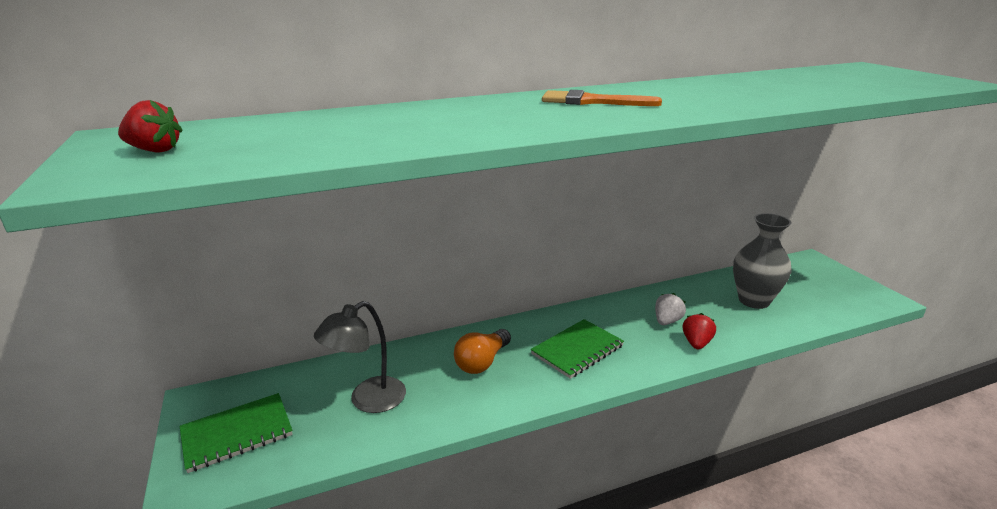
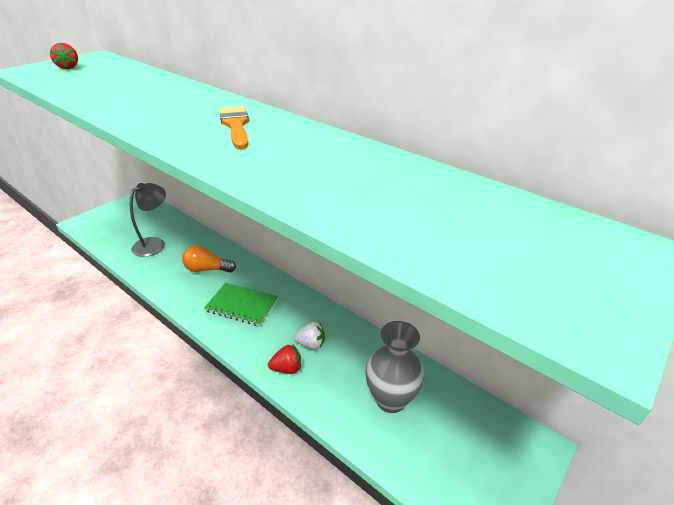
camera: 60 degrees right, 10 degrees up
green notebook [180,393,293,473] -> none
grey lamp [314,301,406,413] -> grey lamp turned 105 degrees clockwise [130,183,166,257]

